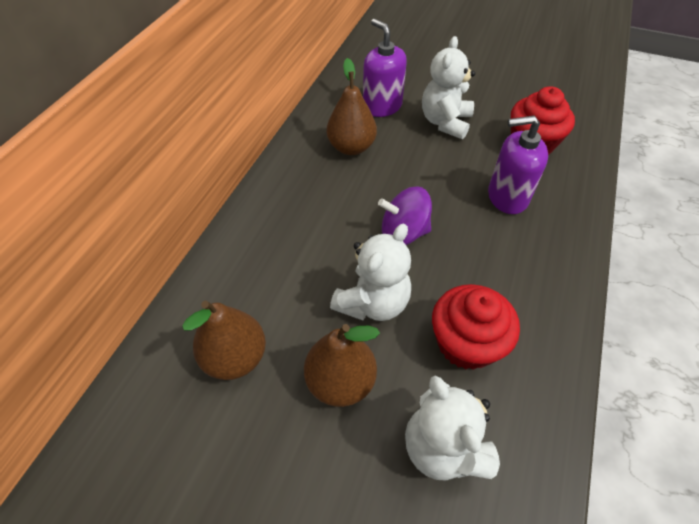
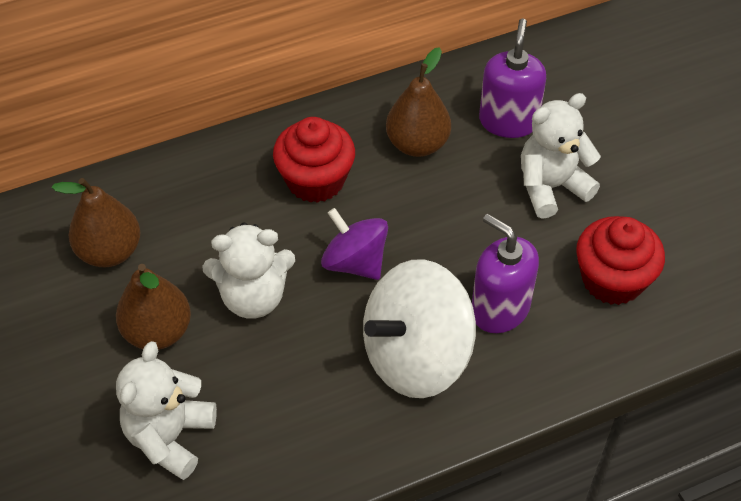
camera: 45 degrees right, 0 degrees up
red cupcake [432,284,520,370] -> red cupcake moved to [273,117,355,203]
none -> white spinning top [363,259,476,398]

